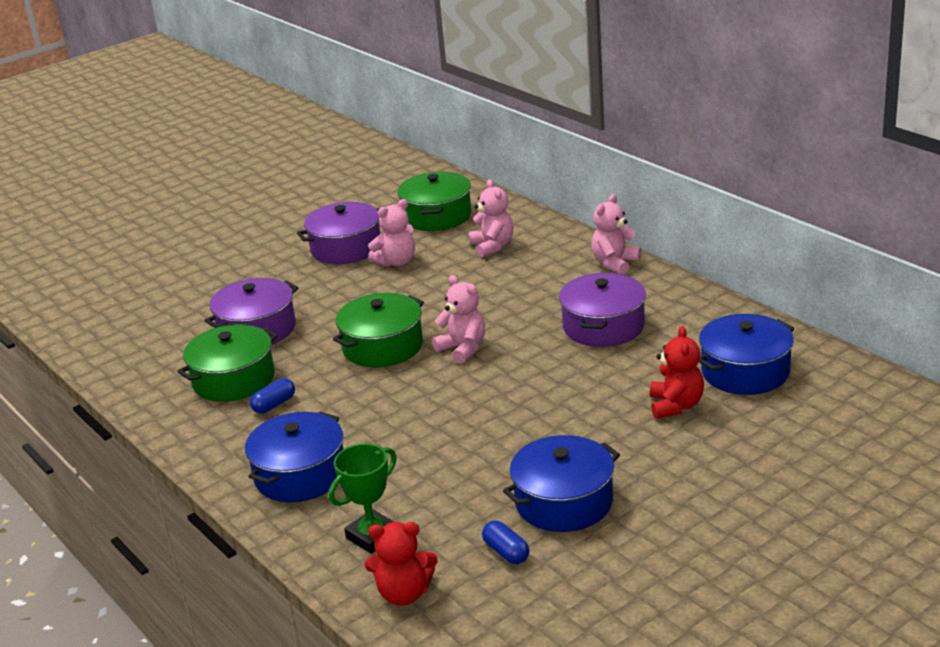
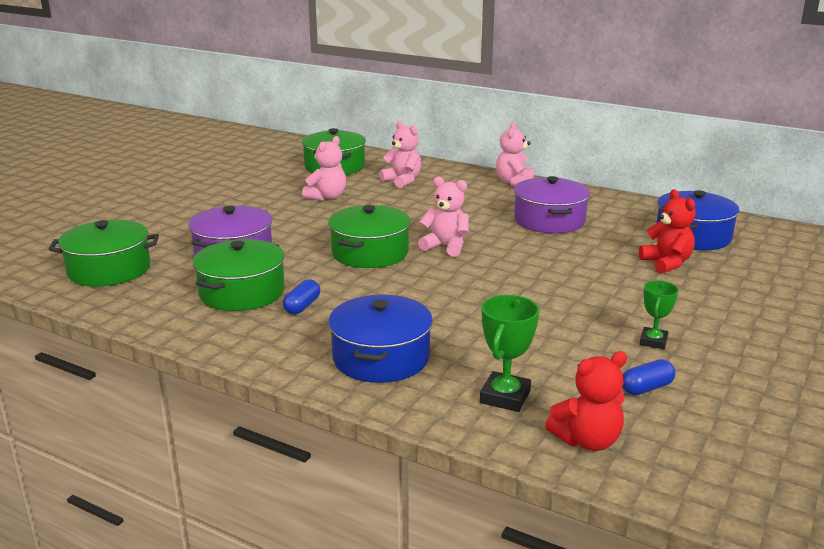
camera: 25 degrees left, 5 degrees down
purple pot [297,202,380,264] -> none
blue capsule [482,521,529,564] -> blue capsule turned 60 degrees counterclockwise [622,359,675,395]
blue pot [503,435,620,532] -> green trophy [640,281,679,349]
none -> green pot [49,220,159,287]

